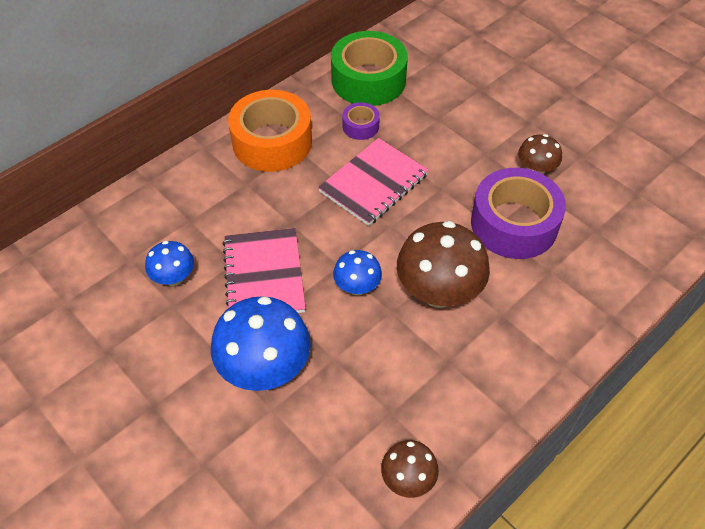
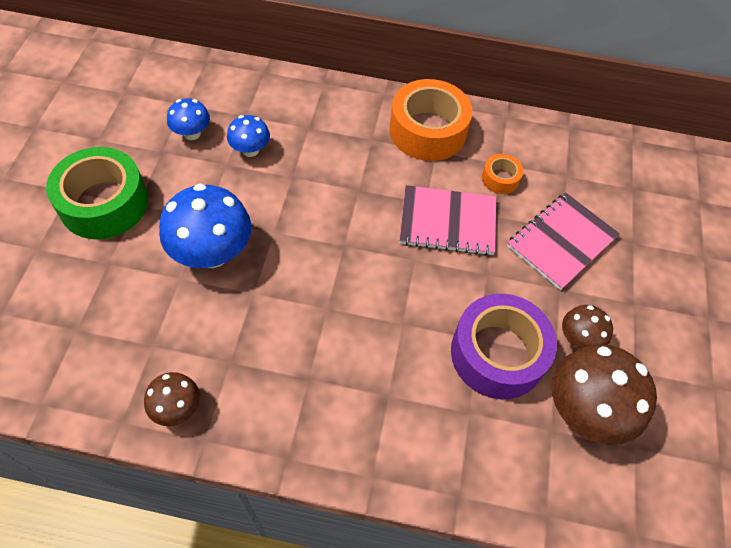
camera: 50 degrees right, 5 degrees up
pink notebook [223,228,306,313] -> pink notebook moved to [507,193,620,290]
green tape [331,31,408,106] -> green tape moved to [46,147,148,239]
blue mushroom [333,250,382,295] -> blue mushroom moved to [167,98,210,140]
purple tape [342,102,380,140] -> orange tape [482,154,523,194]
brown mushroom [397,221,490,308] -> brown mushroom moved to [552,344,657,445]

